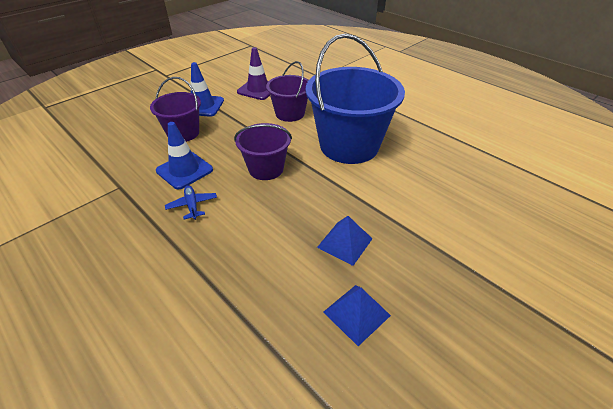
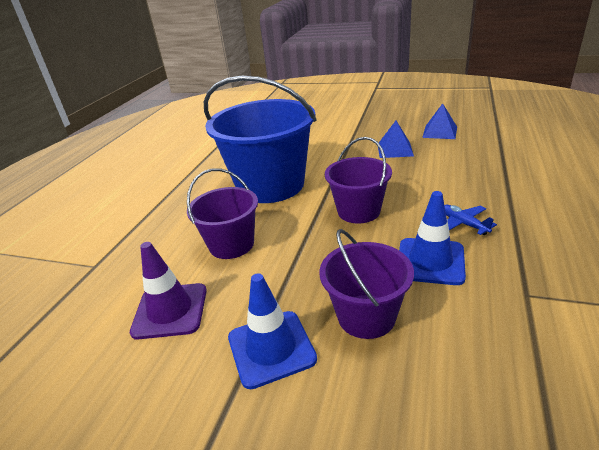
camera: 115 degrees left, 10 degrees down
blue plane [165,185,217,220] -> blue plane turned 105 degrees clockwise [444,205,497,235]

